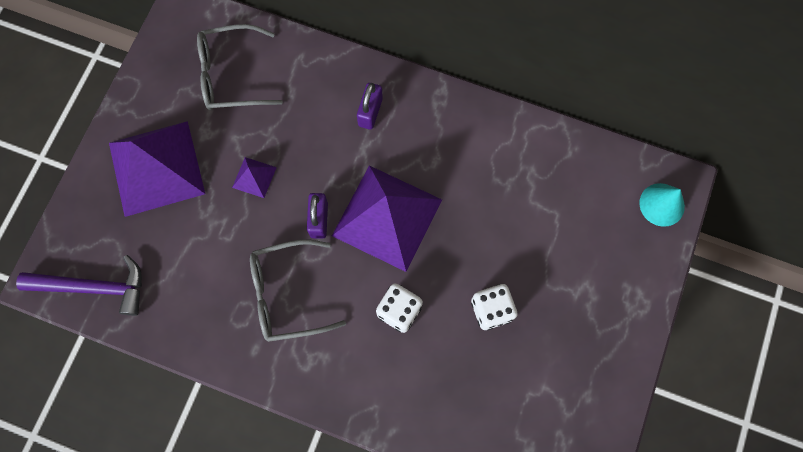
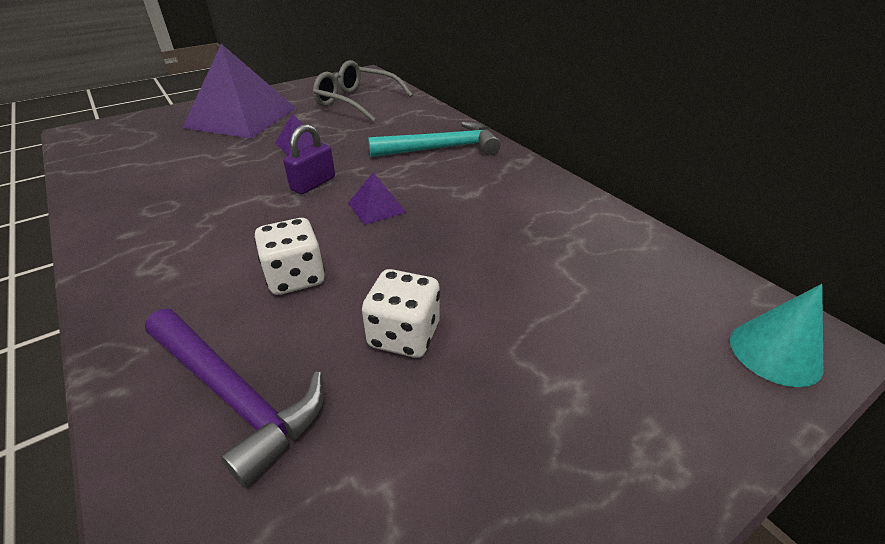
camera: 35 degrees right, 35 degrees down
purple hammer [16,255,142,316] -> purple hammer moved to [145,309,324,488]
grey glasses [250,239,346,342] -> none
purple pyramid [332,166,442,272] -> purple pyramid [348,172,407,225], size x0.42
purple padlock [357,83,383,130] -> turquoise hammer [368,121,501,157]

